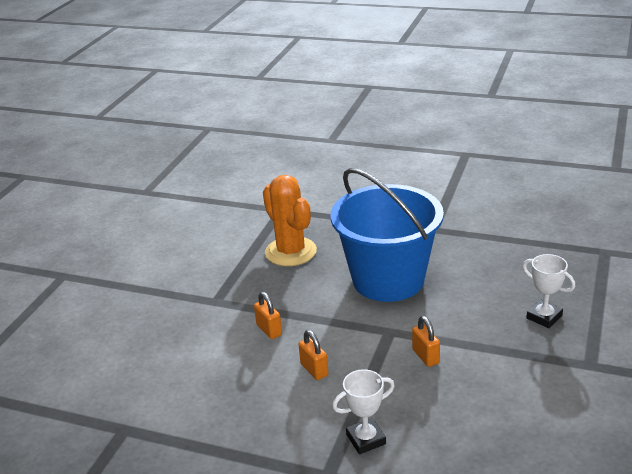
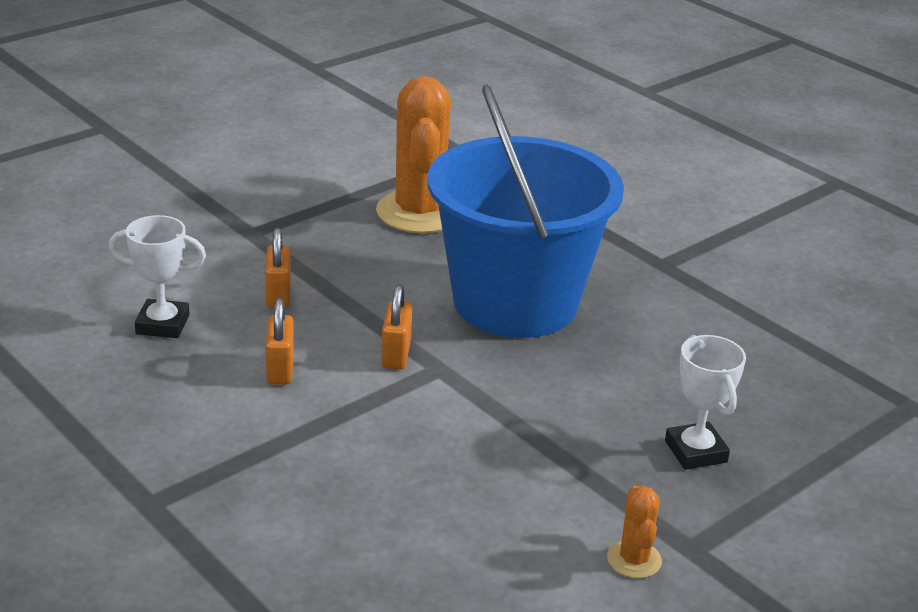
camera: 25 degrees right, 0 degrees up
white trophy [332,369,395,454] -> white trophy moved to [109,215,206,338]
orange padlock [412,316,440,367] -> orange padlock moved to [381,285,412,370]
none -> orange cactus [607,486,662,578]

